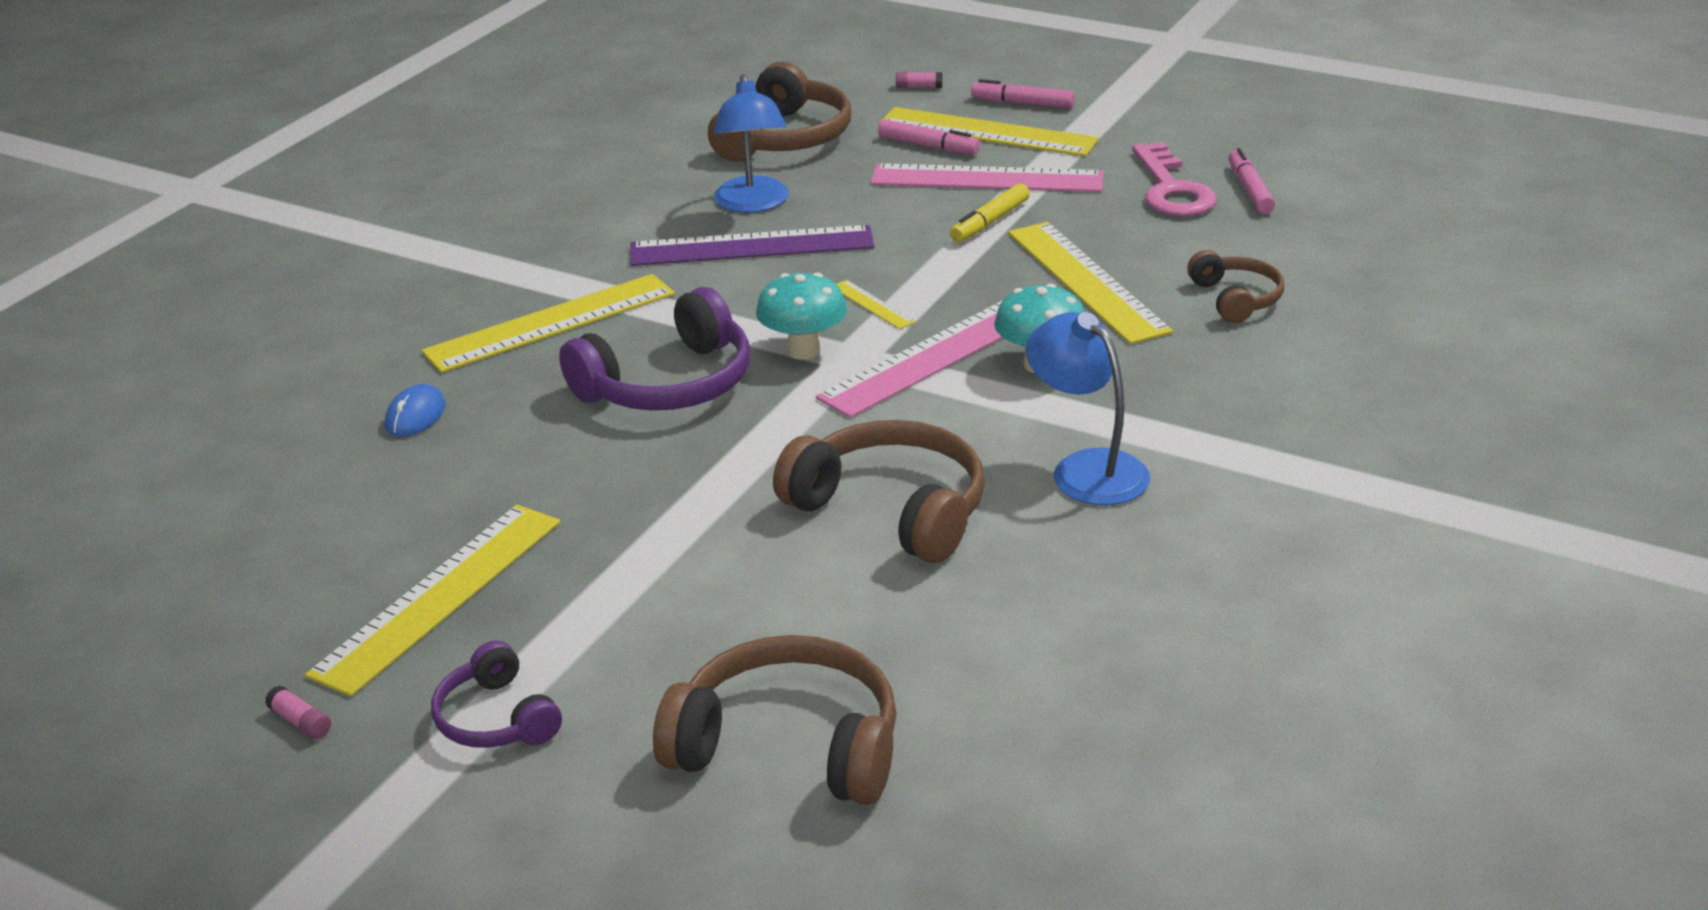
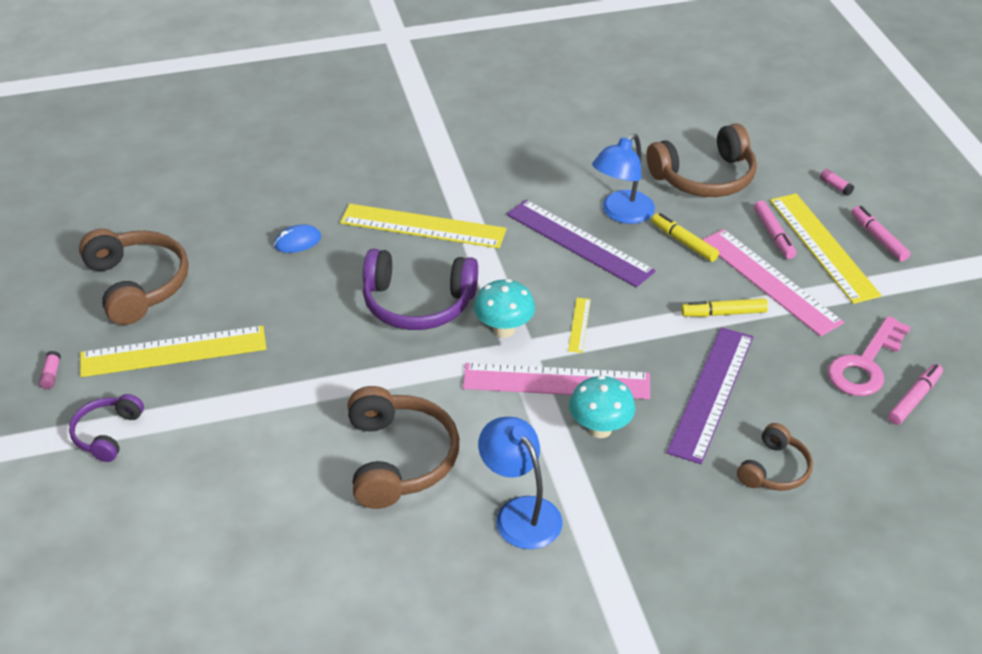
camera: 45 degrees right, 10 degrees up
brown headphones [653,635,897,805] -> brown headphones moved to [79,229,189,325]
yellow ruler [1008,222,1173,344] -> purple ruler [666,327,753,464]
blue lamp [1026,312,1150,505] -> blue lamp turned 45 degrees counterclockwise [478,417,562,549]
none -> yellow marker [652,213,719,262]

